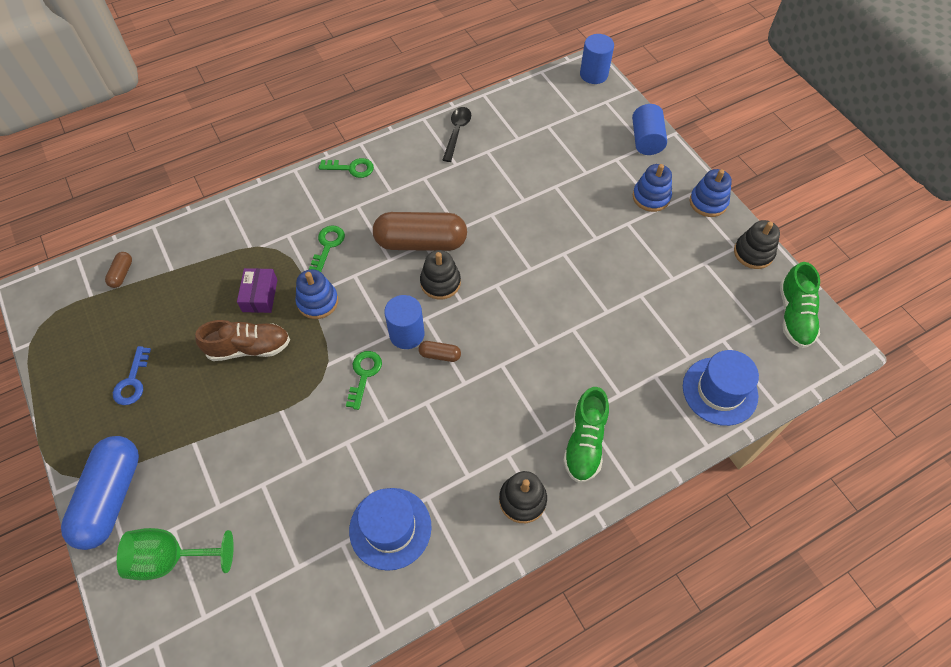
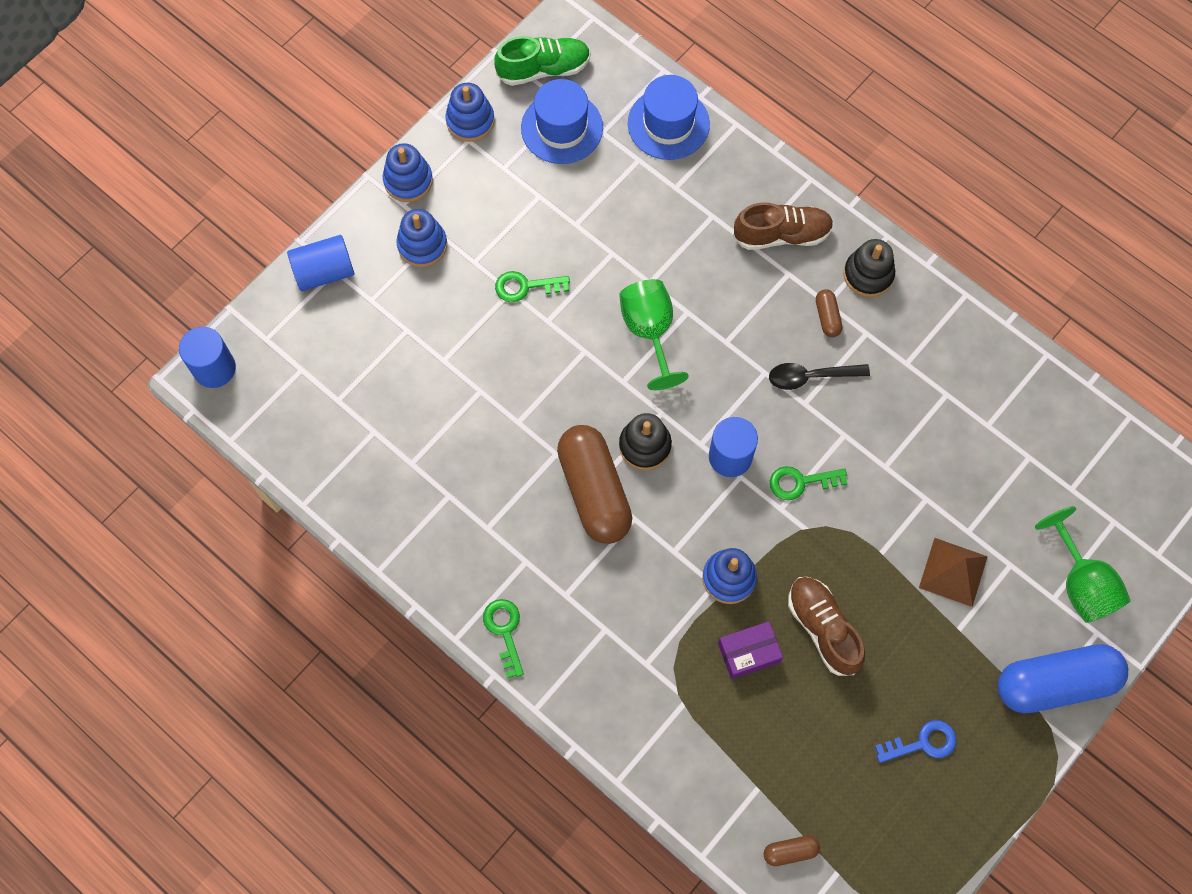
camera: 110 degrees left, 10 degrees up
green key [309,226,345,272] -> green key moved to [495,271,570,302]
blue hat [349,488,432,571] -> blue hat moved to [521,79,603,164]
brown capsule [418,341,461,362] -> brown capsule moved to [816,289,843,337]
black spoon [442,107,471,162] -> black spoon moved to [769,363,870,390]
green shoe [563,387,609,483] -> brown shoe [733,202,834,250]
black stacking toy [734,220,780,269] -> blue stacking toy [445,83,495,142]
none -> green goblet [619,279,689,390]
none -> brown pyramid [919,538,988,607]

